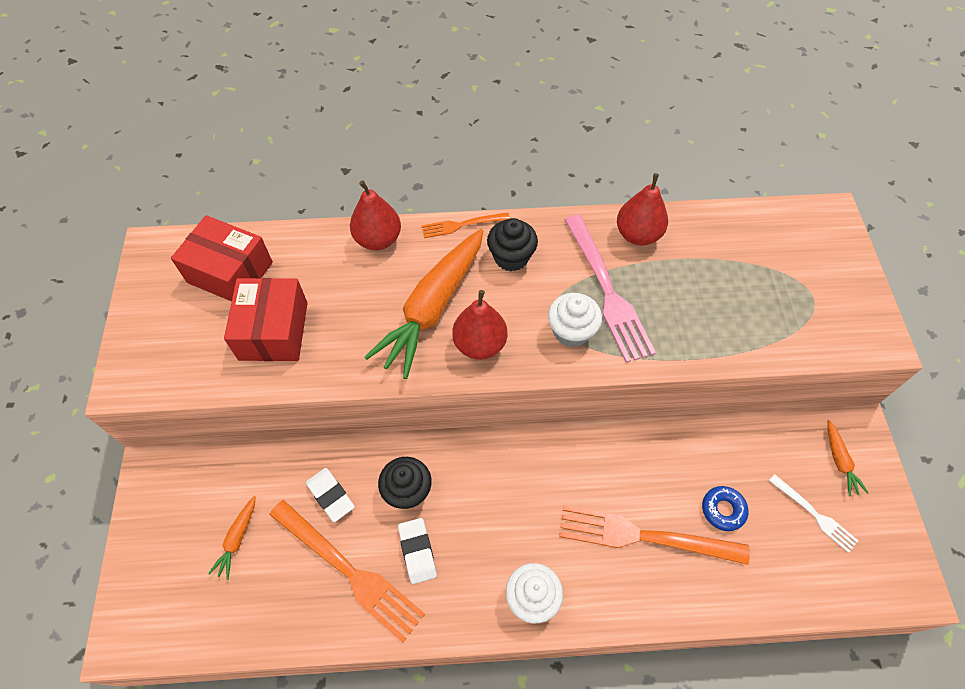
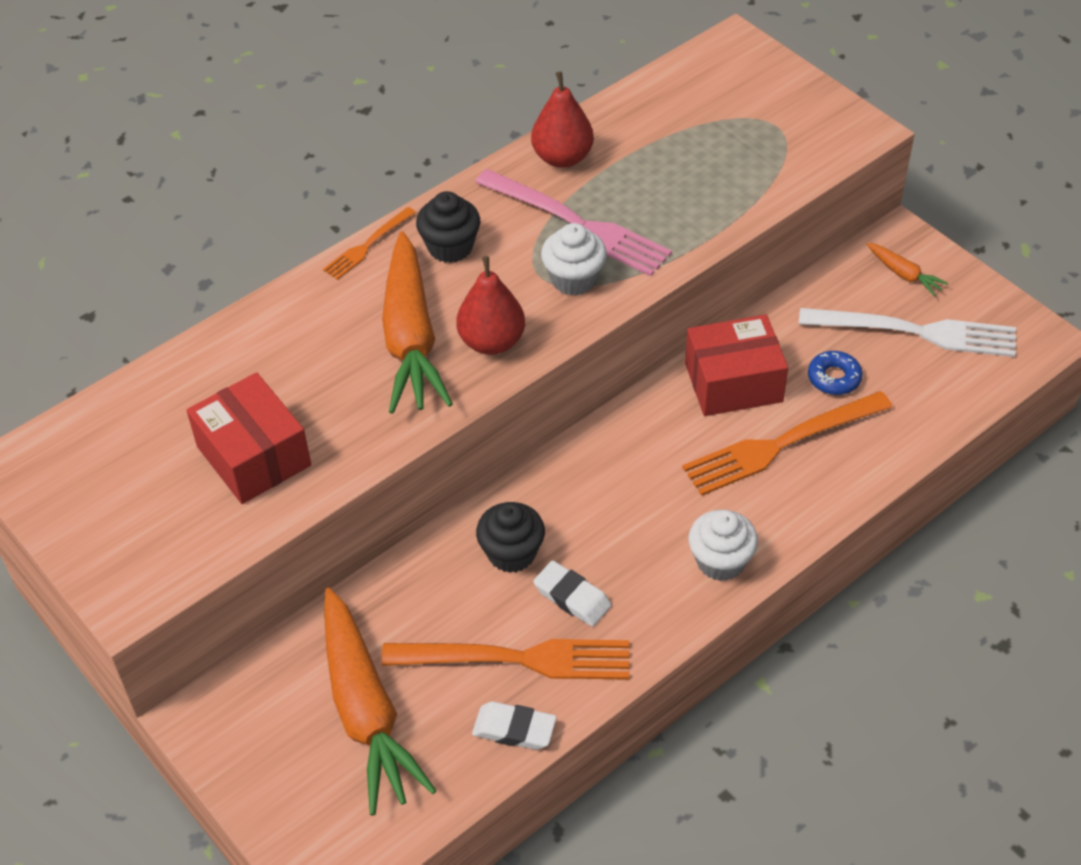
camera: 35 degrees left, 10 degrees down
red box [171,215,273,301] -> red box moved to [685,314,788,416]
orange carrot [208,496,256,580] -> orange carrot [324,588,437,815], size x2.31
white eraser [306,468,355,522] -> white eraser moved to [472,702,557,750]
red pear [350,180,401,250] -> none
white fork [769,474,858,553] -> white fork [799,308,1016,357], size x1.89

